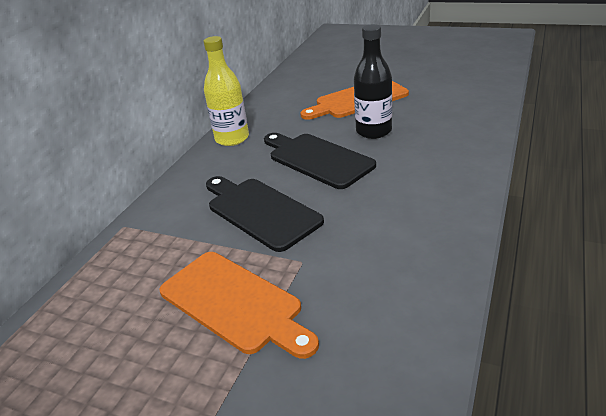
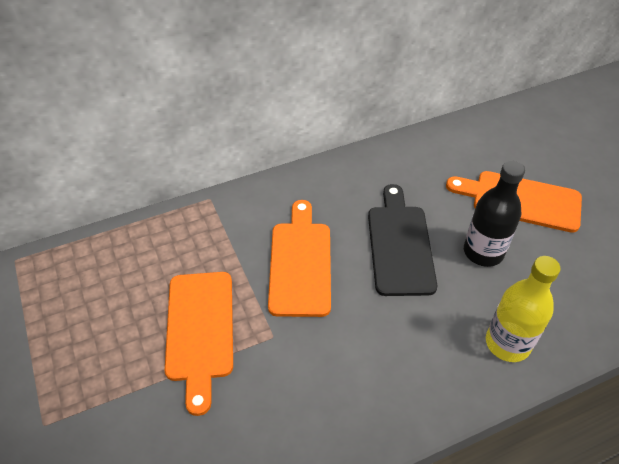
camera: 40 degrees right, 15 degrees up
yellow bottle [203,36,249,146] -> yellow bottle moved to [486,256,561,362]
black cutting board [206,176,324,252] -> orange cutting board [268,200,331,317]

